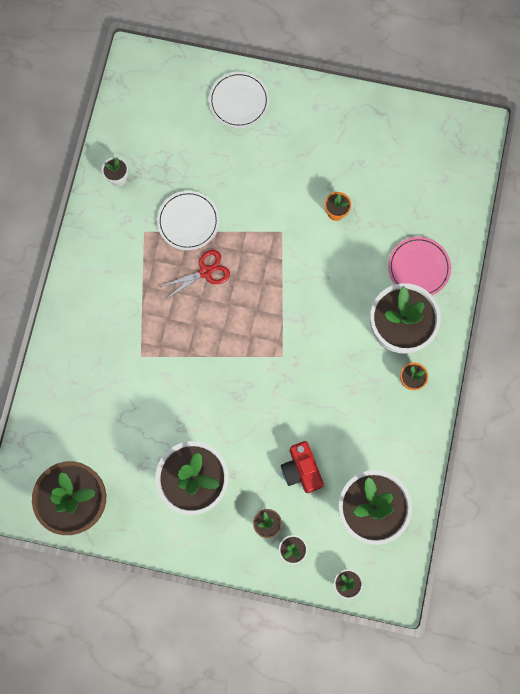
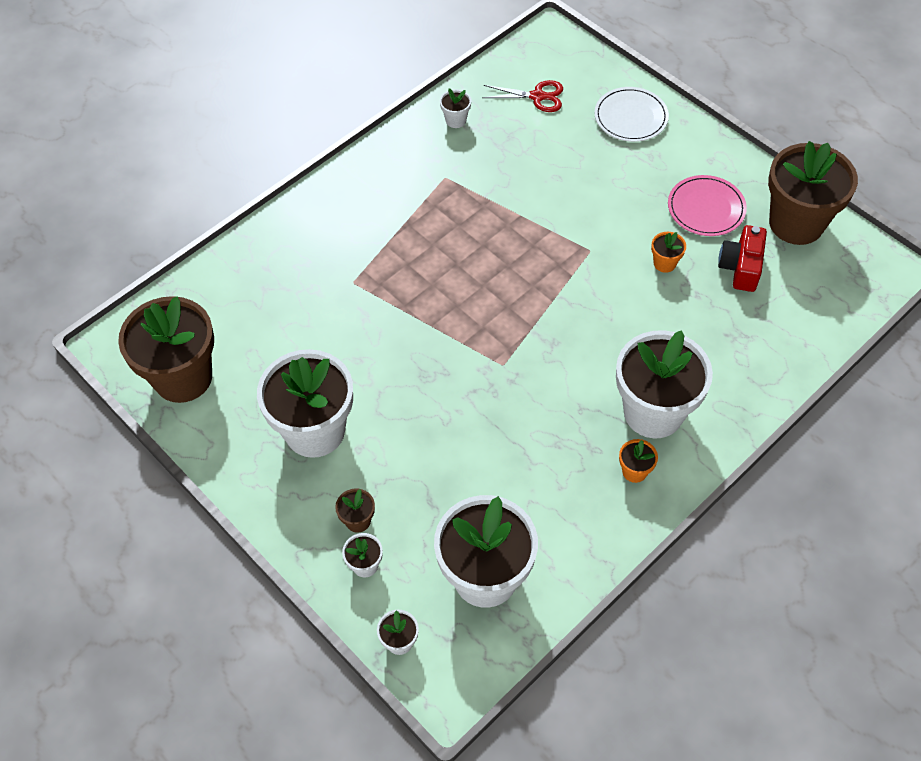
camera: 35 degrees right, 20 degrees down
white plate [157,191,219,250] -> none
red scissors [160,250,230,298] -> red scissors moved to [482,80,563,112]
red camera [281,441,324,493] -> red camera moved to [718,225,767,292]
pink plate [388,237,451,295] -> pink plate moved to [668,175,747,236]
none -> brown flower pot [768,141,858,245]

